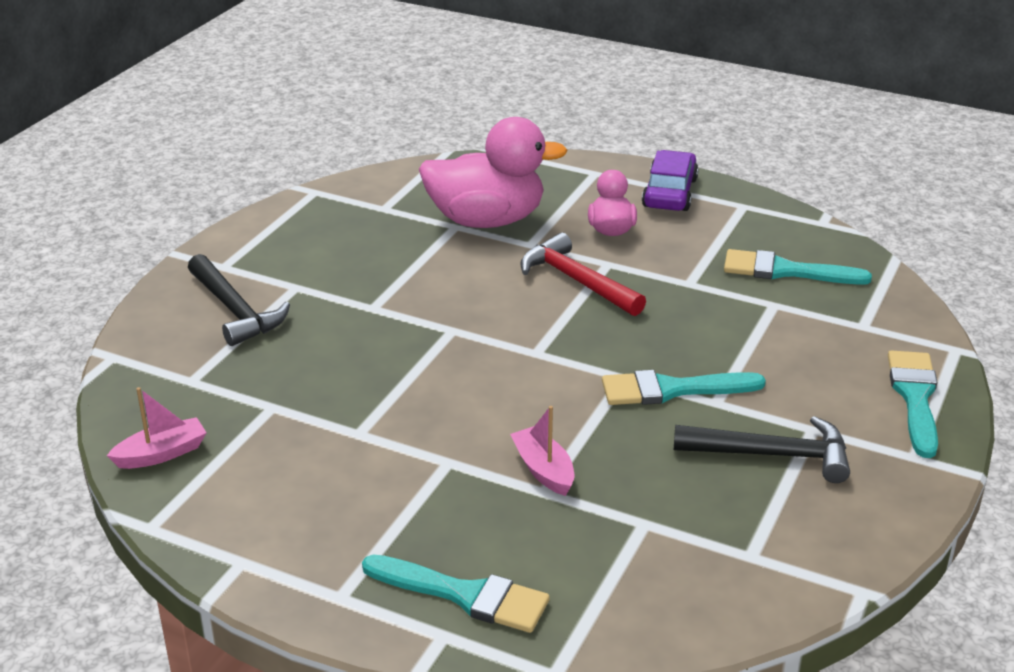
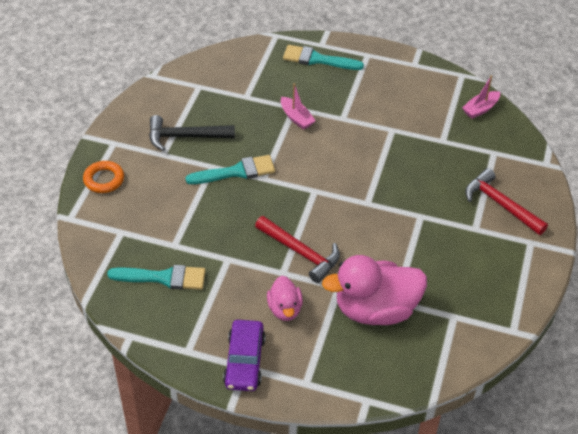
camera: 170 degrees right, 15 degrees up
black hammer [188,254,290,346] -> red hammer [465,168,548,235]
turquoise brush [888,350,938,458] -> orange ring [83,161,124,193]

